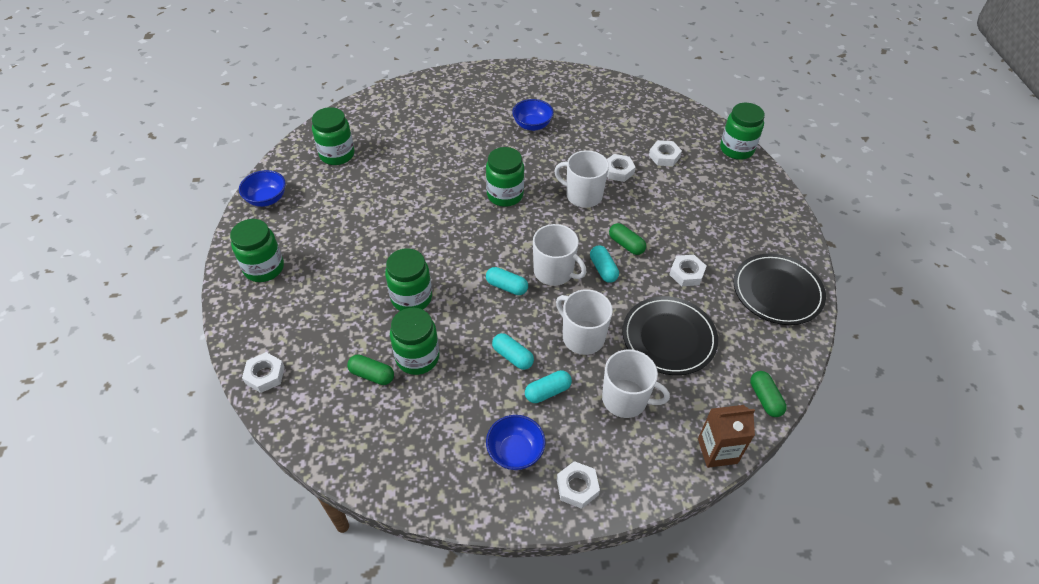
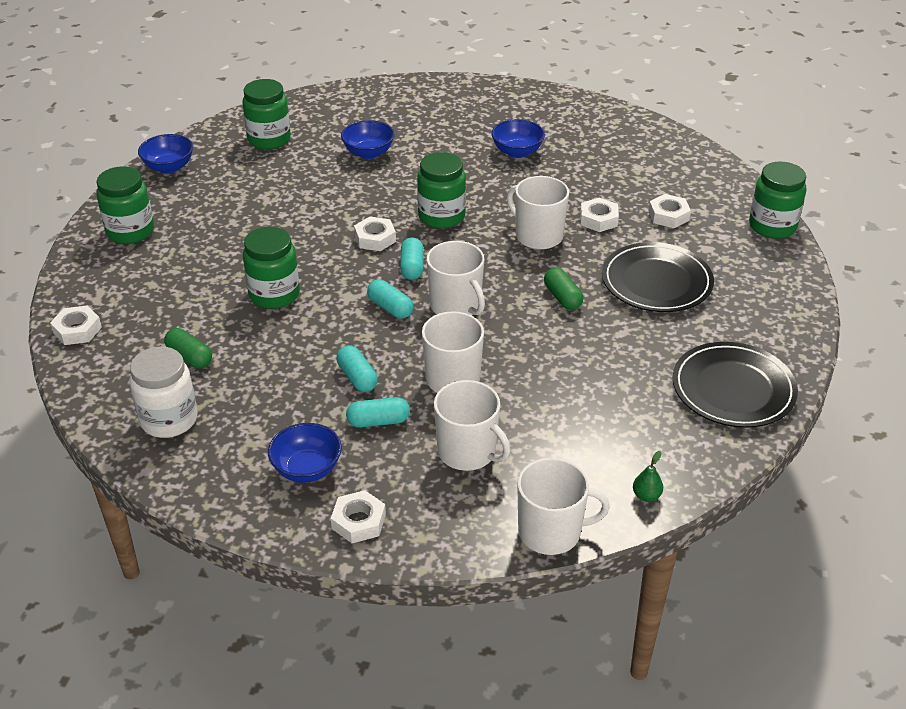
camera: 20 degrees right, 10 degrees down
green jar [390,308,440,375] -> none
turquoise capsule [590,245,619,283] -> turquoise capsule moved to [400,237,424,280]
black plate [622,296,718,375] -> black plate moved to [602,242,714,312]
white nut [669,255,706,286] -> white nut moved to [354,217,396,251]
brown carton [698,405,755,468] -> white mug [517,458,610,555]
green capsule [750,371,787,417] -> green pear [633,451,663,502]
none -> white jar [129,346,198,438]
none -> blue bowl [341,120,395,159]

